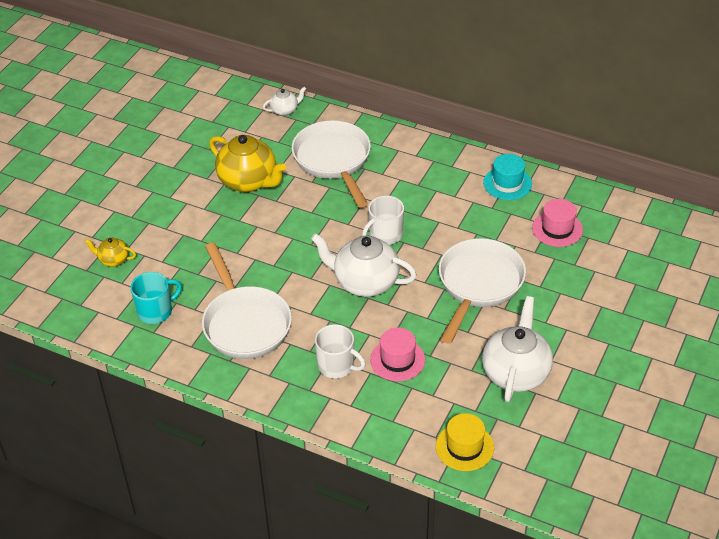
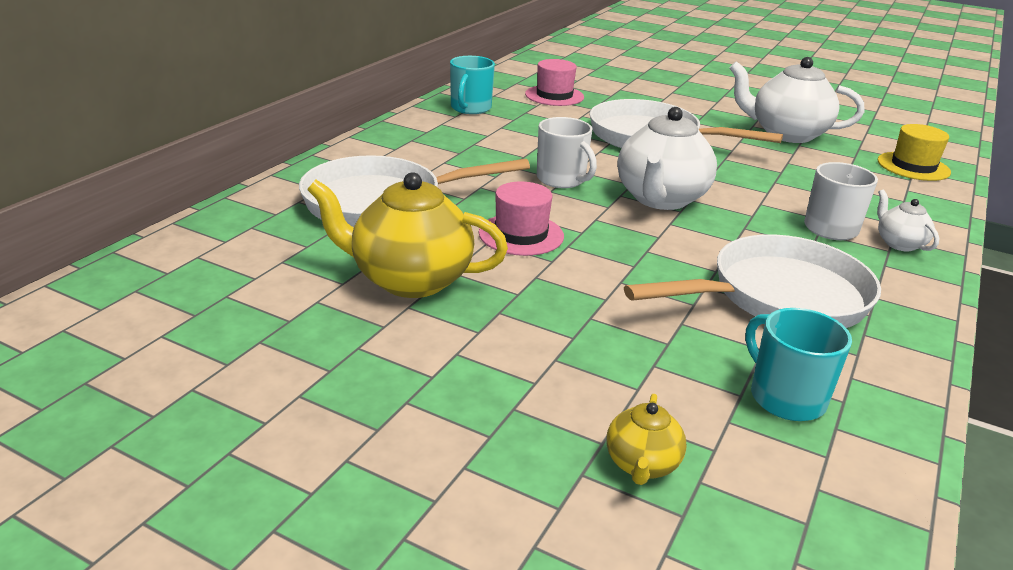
camera: 90 degrees left, 15 degrees down
yellow teapot [209,135,286,192] -> yellow teapot turned 120 degrees counterclockwise [307,172,508,298]
white teapot [263,87,306,116] -> white teapot moved to [877,189,939,251]
pink hat [370,328,425,381] -> pink hat moved to [479,182,564,256]
turquoise hat [483,154,532,200] -> turquoise mug [450,56,495,114]

